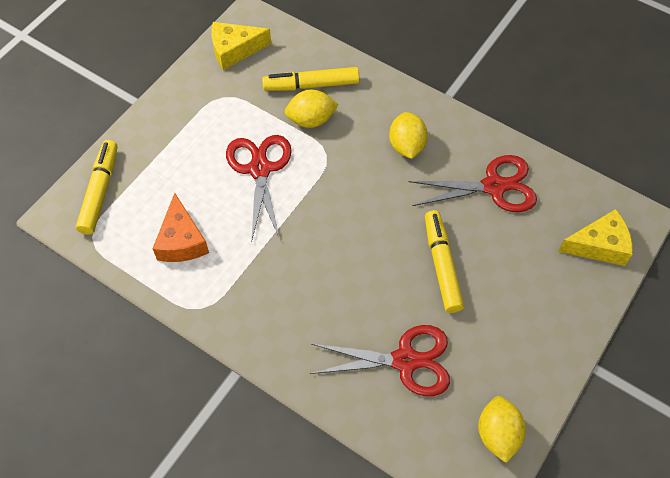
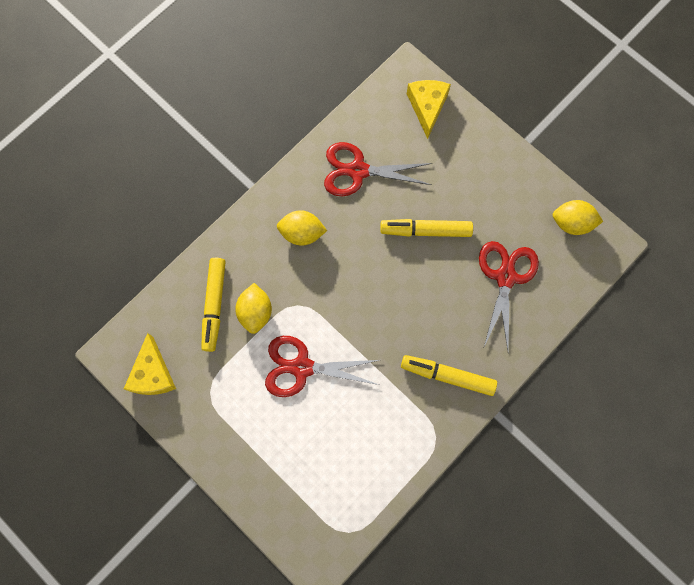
camera: 80 degrees left, 15 degrees up
yellow marker [76,140,117,234] -> yellow marker moved to [401,355,497,396]
orange cheese [153,193,209,262] -> none
red scissors [408,155,537,212] -> red scissors turned 90 degrees counterclockwise [324,142,432,196]

